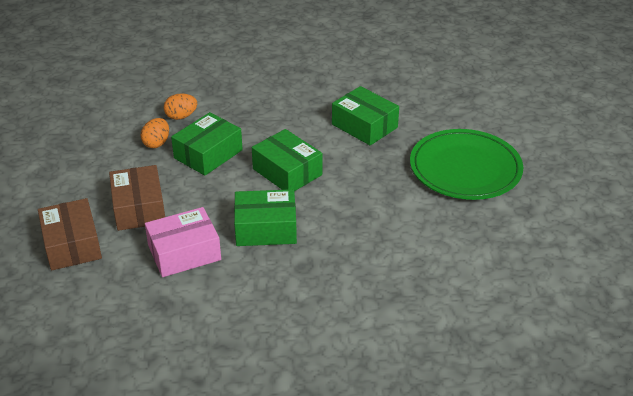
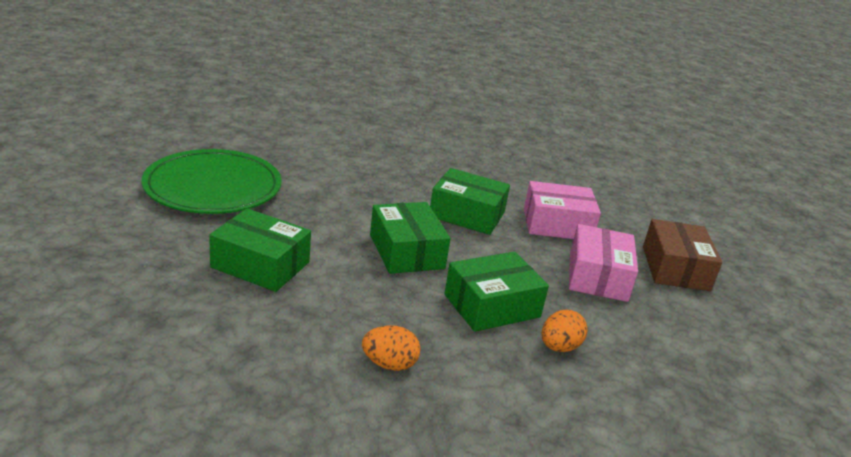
camera: 160 degrees left, 10 degrees down
brown box [109,165,165,231] -> pink box [569,224,638,302]
orange egg [164,93,197,120] -> orange egg moved to [362,325,420,371]
green box [332,86,399,146] -> green box turned 45 degrees counterclockwise [209,208,311,292]

